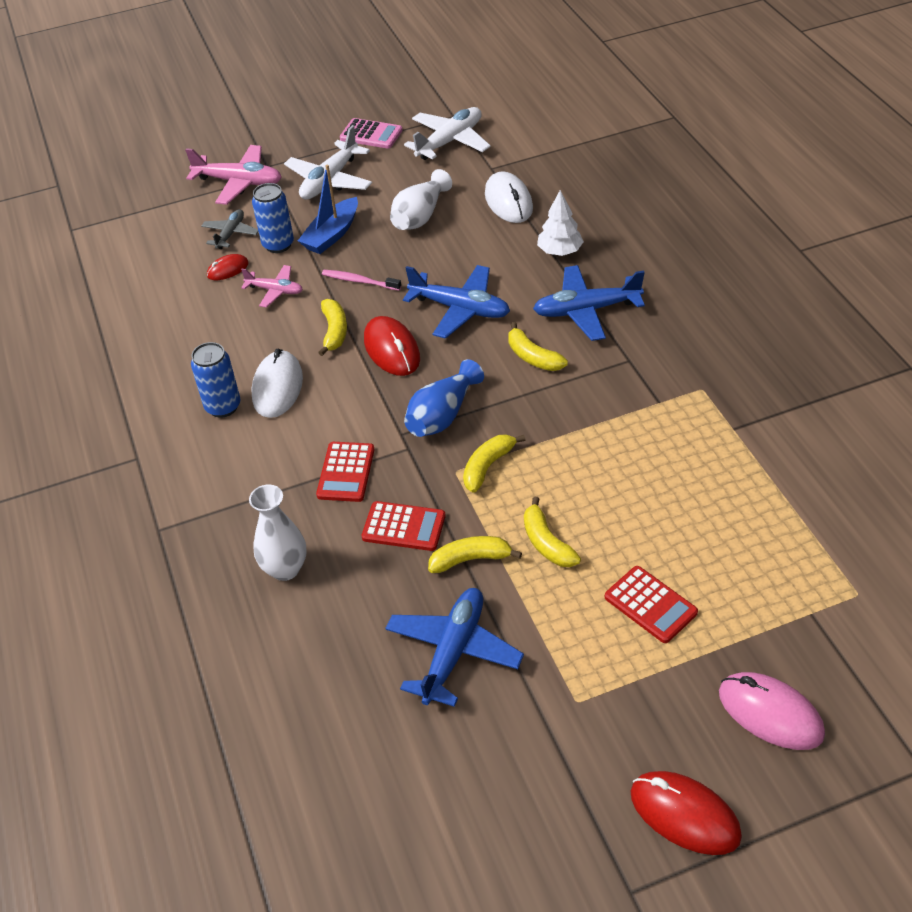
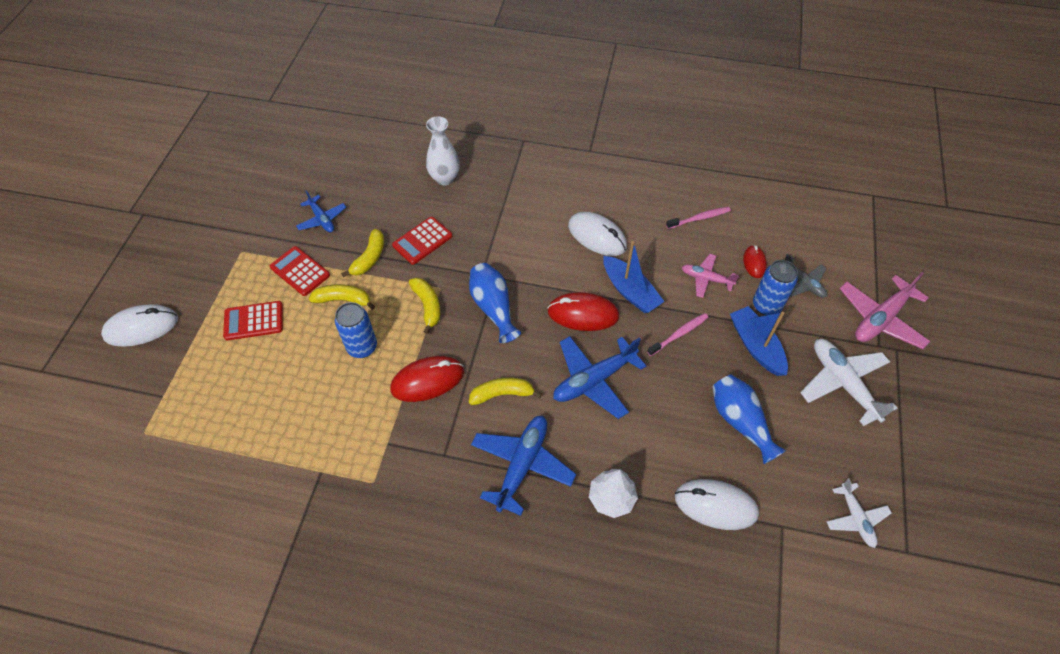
camera: 120 degrees right, 10 degrees up
blue can [191,342,240,418] -> blue can moved to [335,302,377,358]
pink plane [241,265,303,308] -> pink plane turned 60 degrees clockwise [682,254,739,298]
red calculator [316,442,374,502] -> red calculator moved to [270,246,330,296]
yellow banana [318,299,347,356] -> blue boat [603,241,665,313]
pink calculator [340,118,402,149] -> none
blue plane [385,588,524,707] -> blue plane [296,190,346,232], size x0.59
white vase [390,169,452,230] -> blue vase [712,375,786,464]
white plane [404,107,491,160] -> white plane [826,478,892,548], size x0.59
red mouse [631,771,742,855] -> red mouse moved to [390,356,464,402]
pink mouse [719,672,825,750] -> white mouse [101,304,178,347]
none -> pink toothbrush [666,207,731,229]

